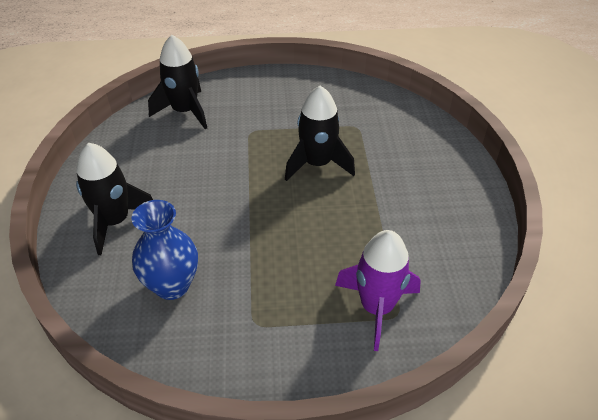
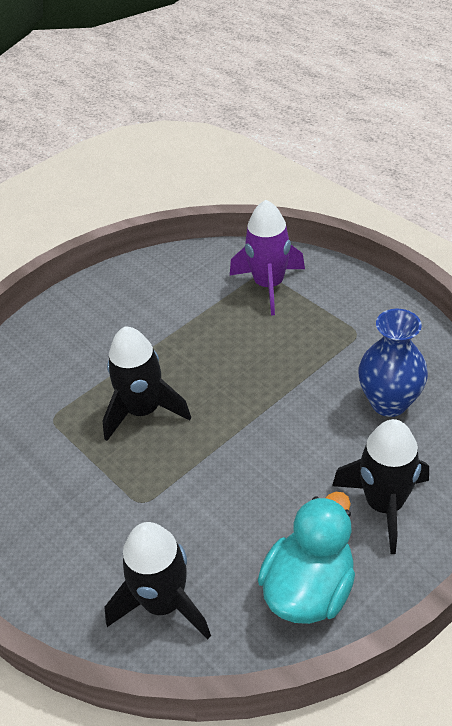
camera: 125 degrees left, 0 degrees up
none -> turquoise duck [258,492,355,624]

